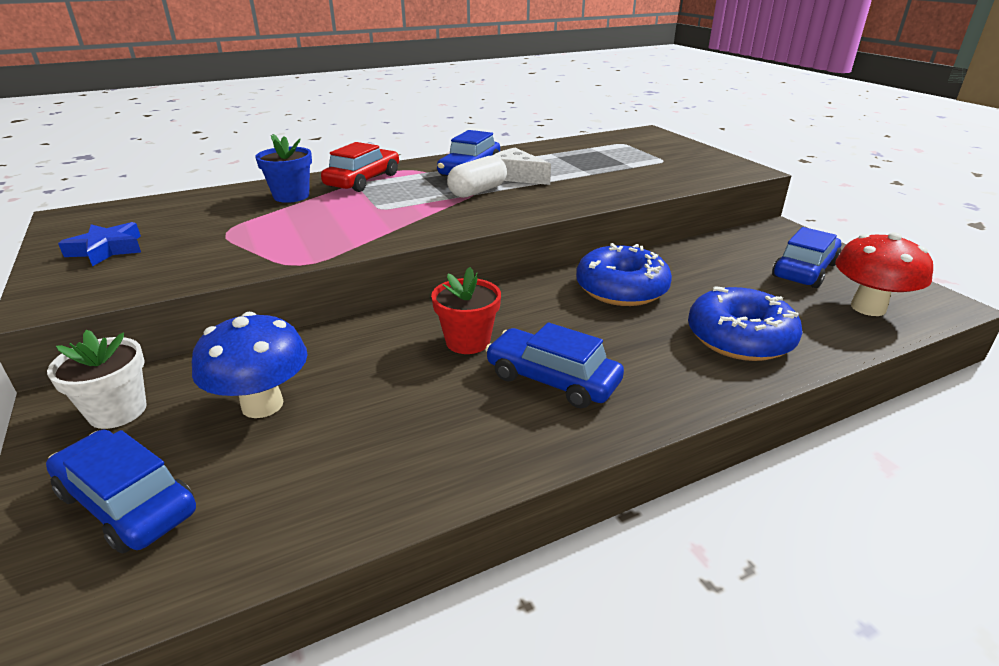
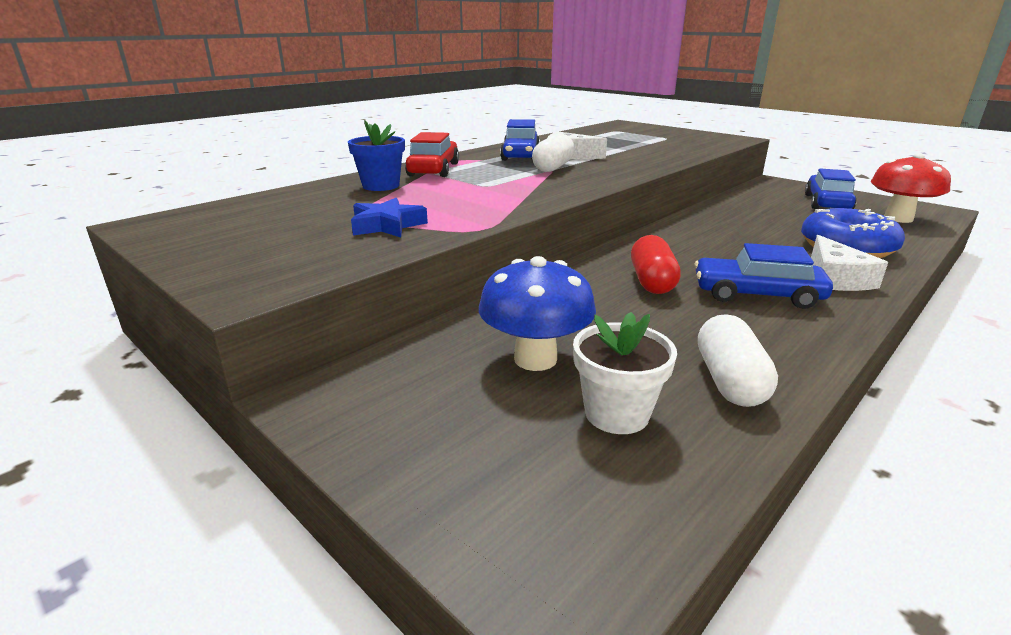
camera: 20 degrees left, 5 degrees down
blue car [46,430,196,553] -> none
white flower pot [47,330,147,429] -> white flower pot moved to [573,312,677,434]
blue star [58,222,141,267] -> blue star moved to [351,198,428,238]
red flower pot [431,267,501,354] -> red capsule [631,235,681,294]
blue donut [576,243,672,306] -> none
none -> white capsule [698,315,778,407]
none -> white cheese [811,235,888,291]

